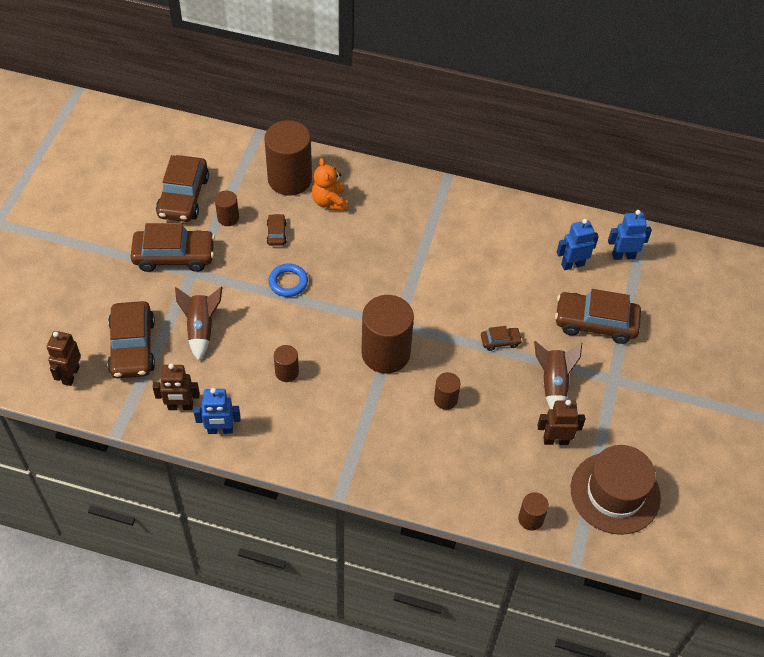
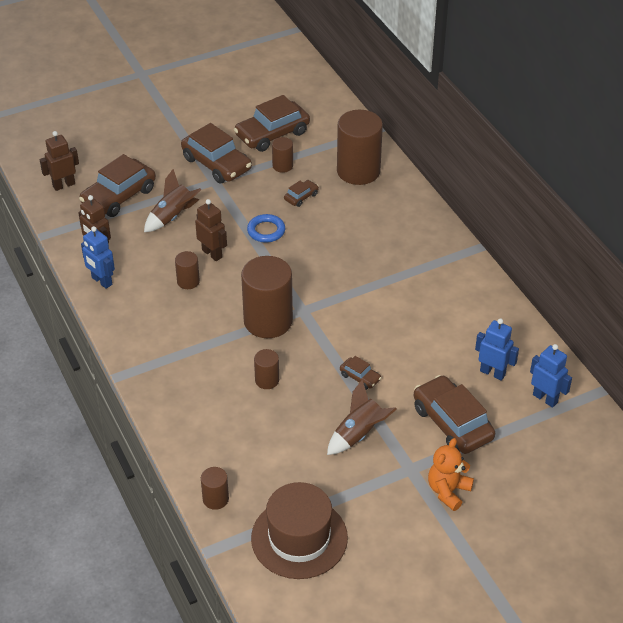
camera: 50 degrees right, 10 degrees down
orange teddy bear [312,158,348,211] -> orange teddy bear moved to [428,438,474,511]
brown robot [537,400,585,445] -> brown robot moved to [195,199,227,261]

